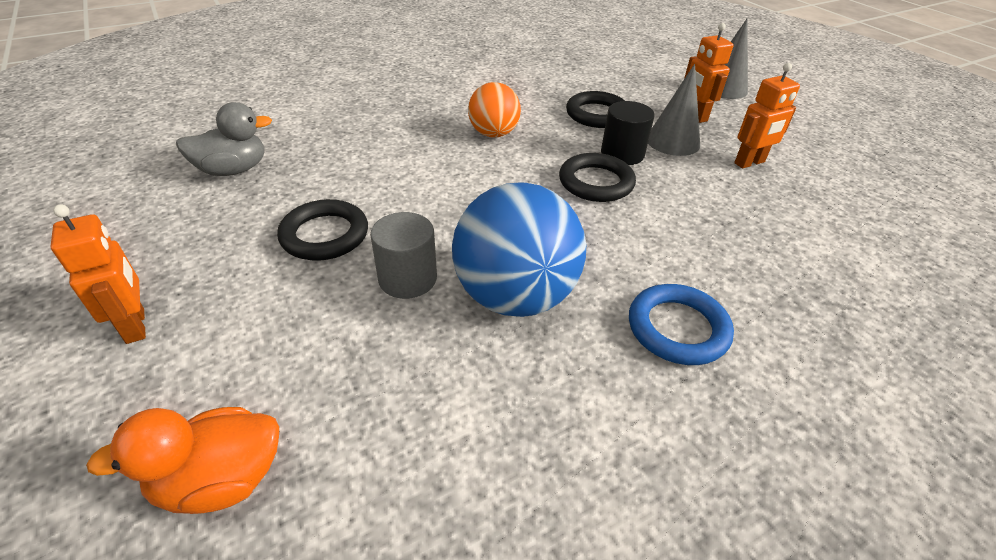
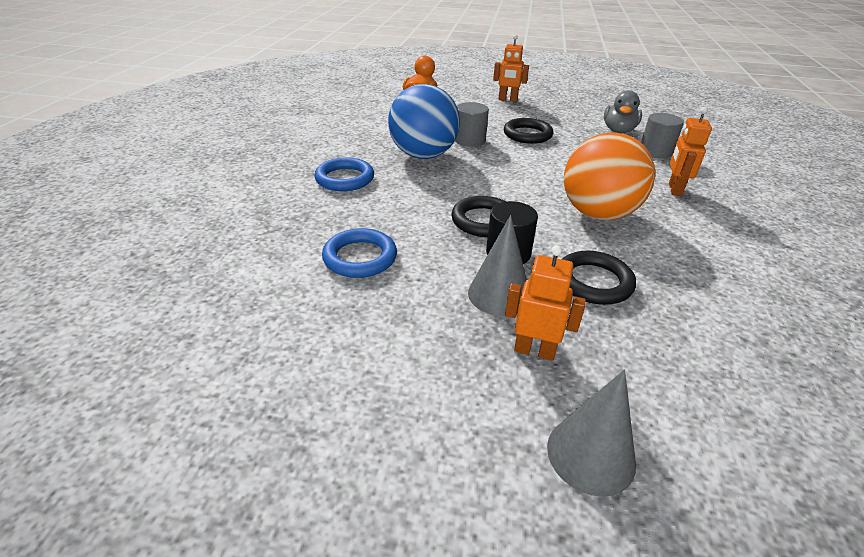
camera: 130 degrees right, 5 degrees down
orange ball [468,82,521,137] -> orange ball [564,133,655,220], size x1.69
orange robot [734,63,800,169] -> orange robot moved to [669,107,712,196]
none -> blue ring [322,228,397,278]
none -> grey cylinder [641,113,684,158]

